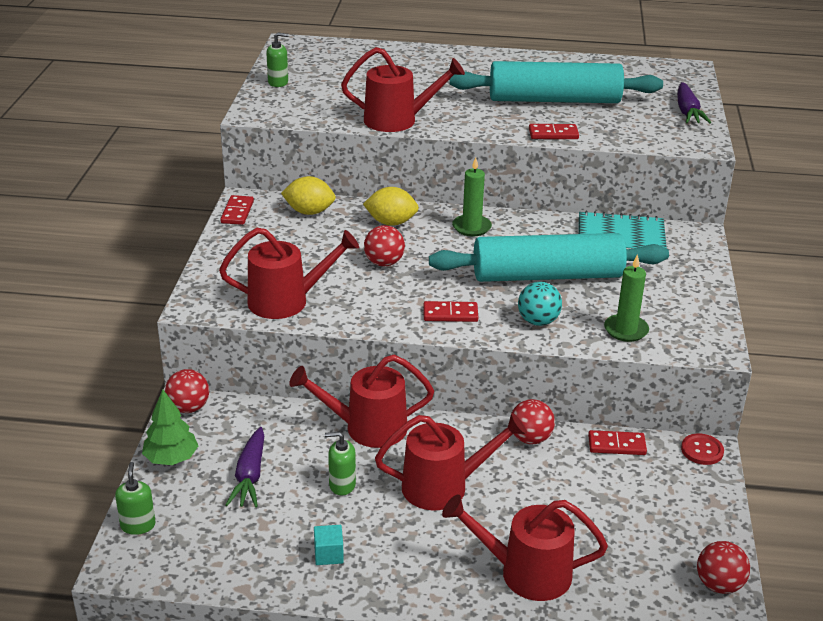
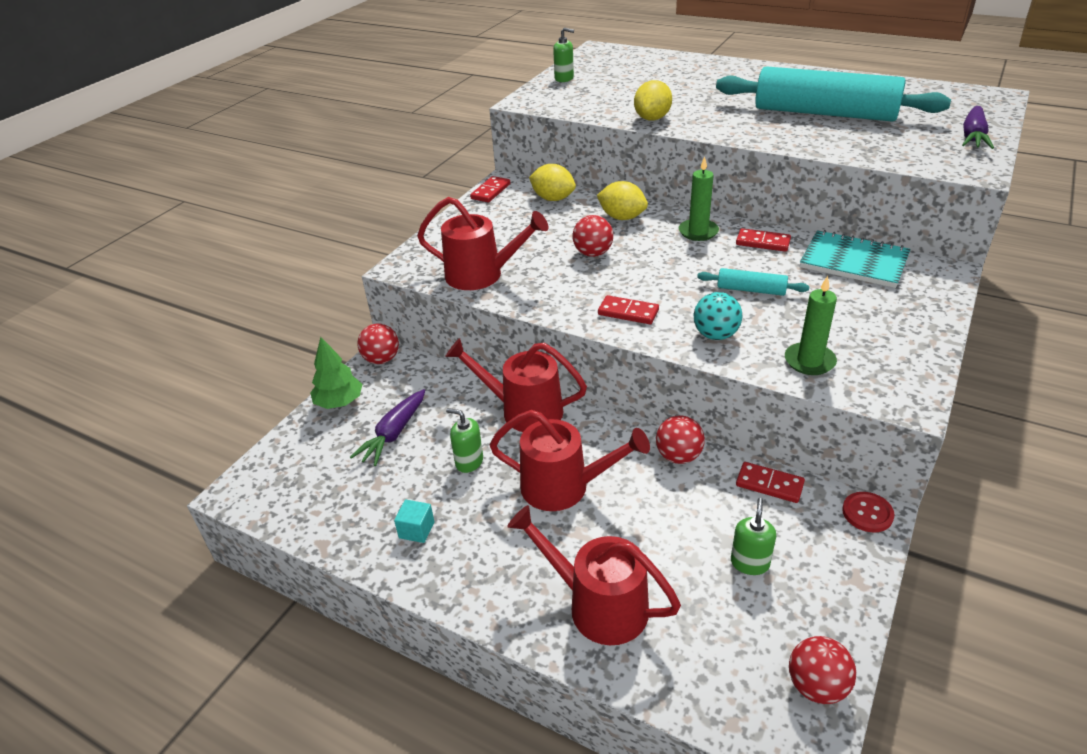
camera: 25 degrees right, 5 degrees up
green soap dispenser [115,462,156,535] -> green soap dispenser moved to [731,498,776,575]
red watering can [341,47,465,132] -> yellow lemon [634,80,672,121]
turquoise rolling pin [429,233,669,282] -> turquoise rolling pin [697,268,809,296], size x0.43
red domino [529,124,579,139] -> red domino moved to [736,228,791,252]

